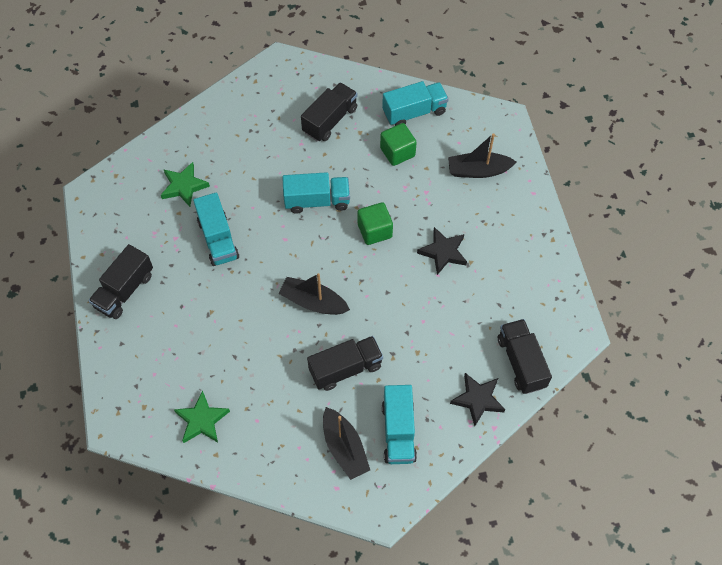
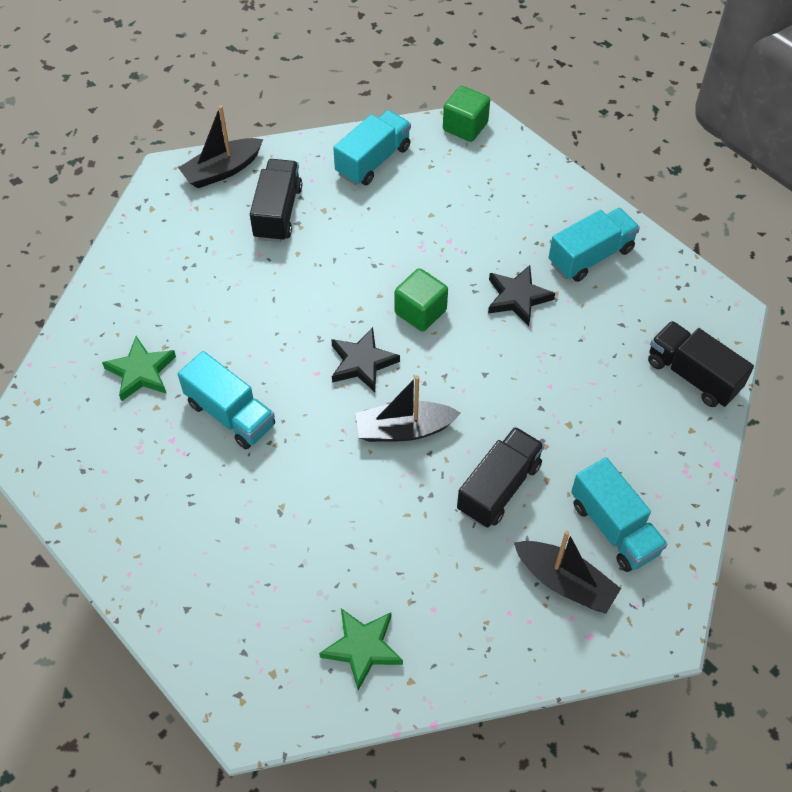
camera: 30 degrees left, 5 degrees down
black truck [88,244,153,319] -> none
turquoise truck [282,172,350,214] -> turquoise truck moved to [549,208,640,282]
green cube [380,123,417,166] -> green cube moved to [443,86,490,142]
black boat [448,133,517,178] -> black boat moved to [178,105,263,188]
black star [450,373,505,426] -> black star moved to [331,327,400,392]

